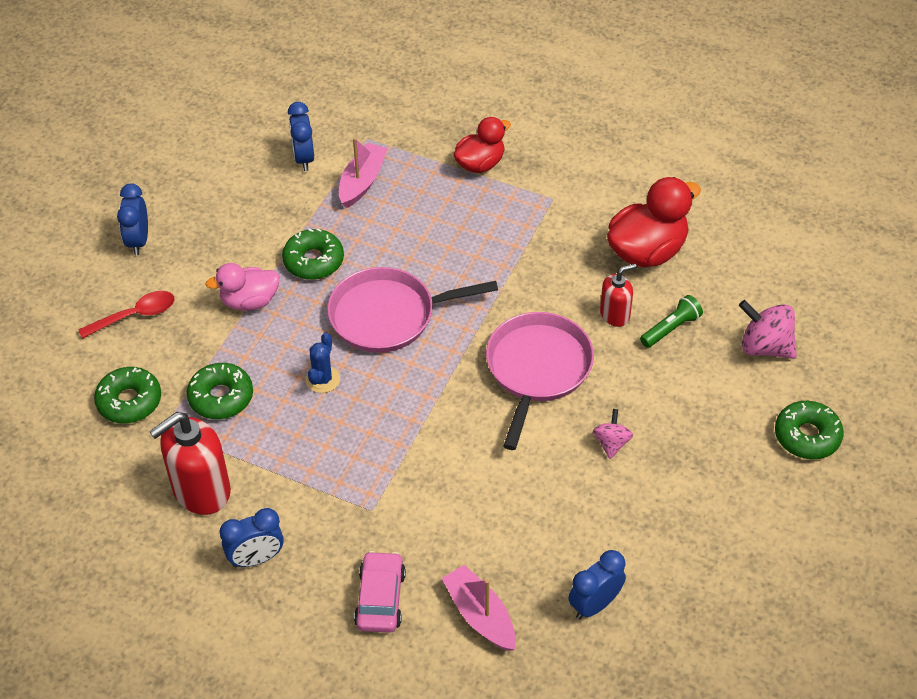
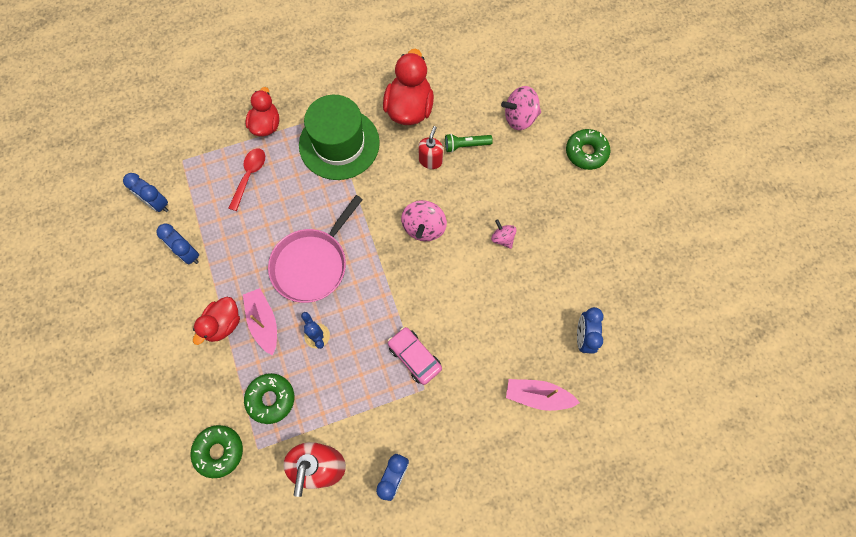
camera: 45 degrees left, 20 degrees up
red spoon [78,291,175,339] -> red spoon moved to [228,148,265,211]
blue clock [117,183,148,255] -> blue clock moved to [156,223,199,264]
pink duck [205,263,280,311] -> red duck [193,297,240,345]
green donut [282,228,344,280] -> none
pink boat [339,138,388,208] -> pink boat moved to [243,288,277,355]
pink car [354,551,406,633] -> pink car moved to [388,327,442,385]
pink pan [486,312,594,450] -> pink spinning top [401,200,447,241]
green flashlight [640,295,703,348] -> green flashlight turned 105 degrees counterclockwise [445,134,493,152]
none -> green hat [299,95,380,180]

